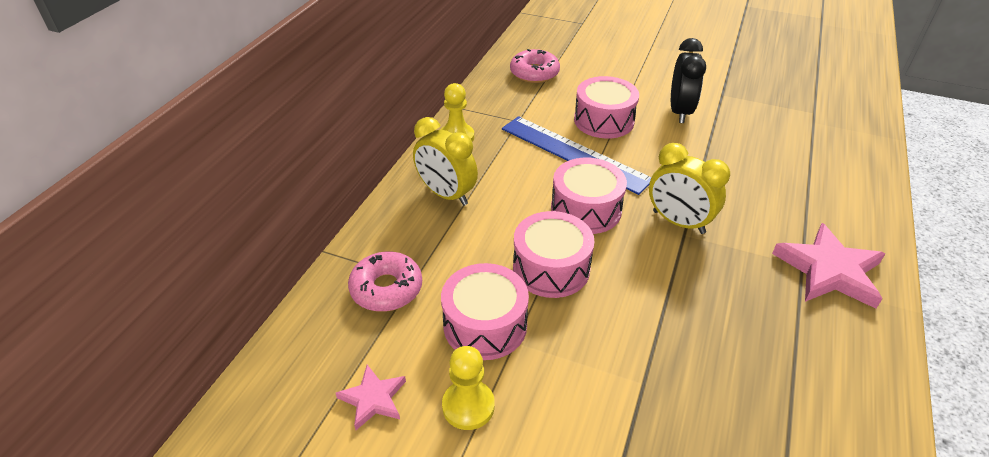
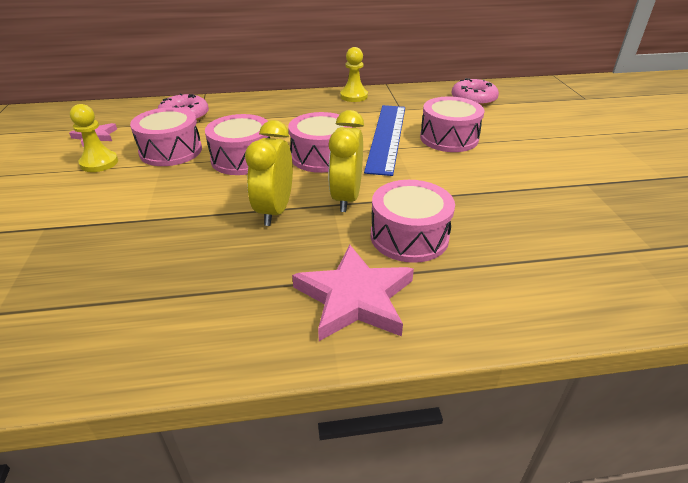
camera: 60 degrees right, 5 degrees down
yellow clock [413,117,478,206] -> yellow clock moved to [245,120,293,226]
black clock [671,38,706,123] -> none
none -> pink drum [371,180,455,263]

